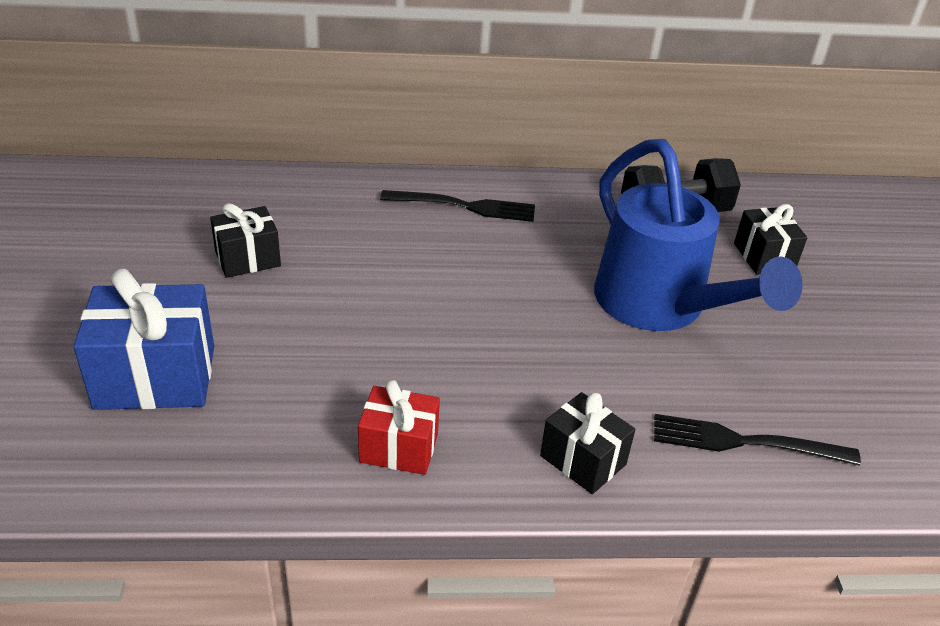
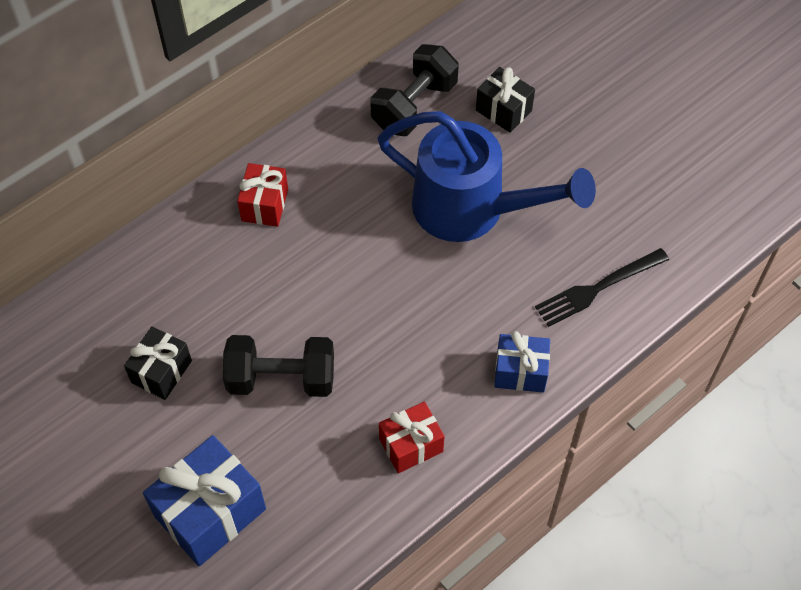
camera: 35 degrees left, 20 degrees up
black fork [380,190,535,222] -> red gift [237,163,288,227]
black gift [540,392,635,494] -> blue gift [494,331,550,392]
none -> black dumbbell [223,335,334,397]

